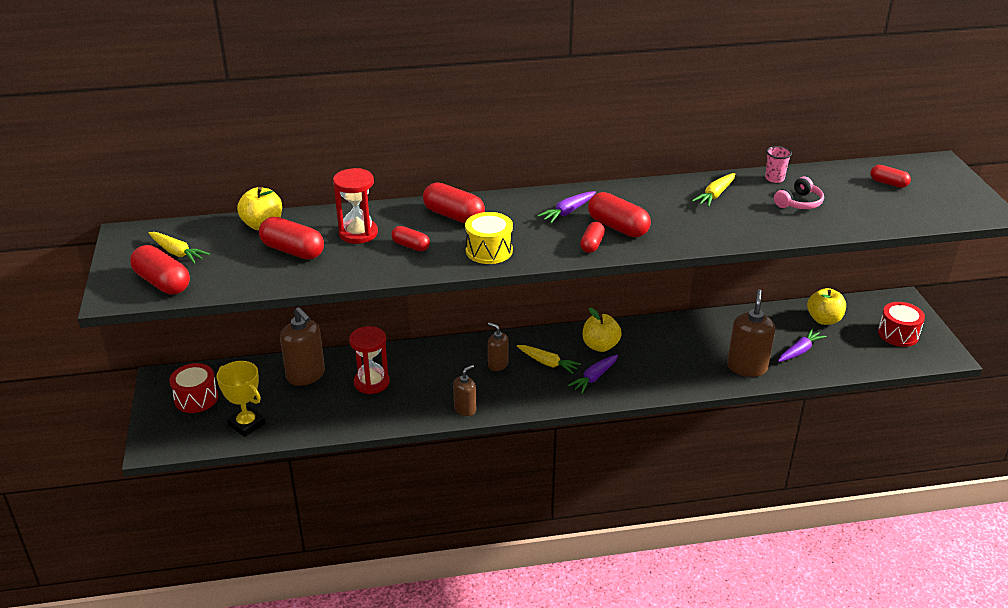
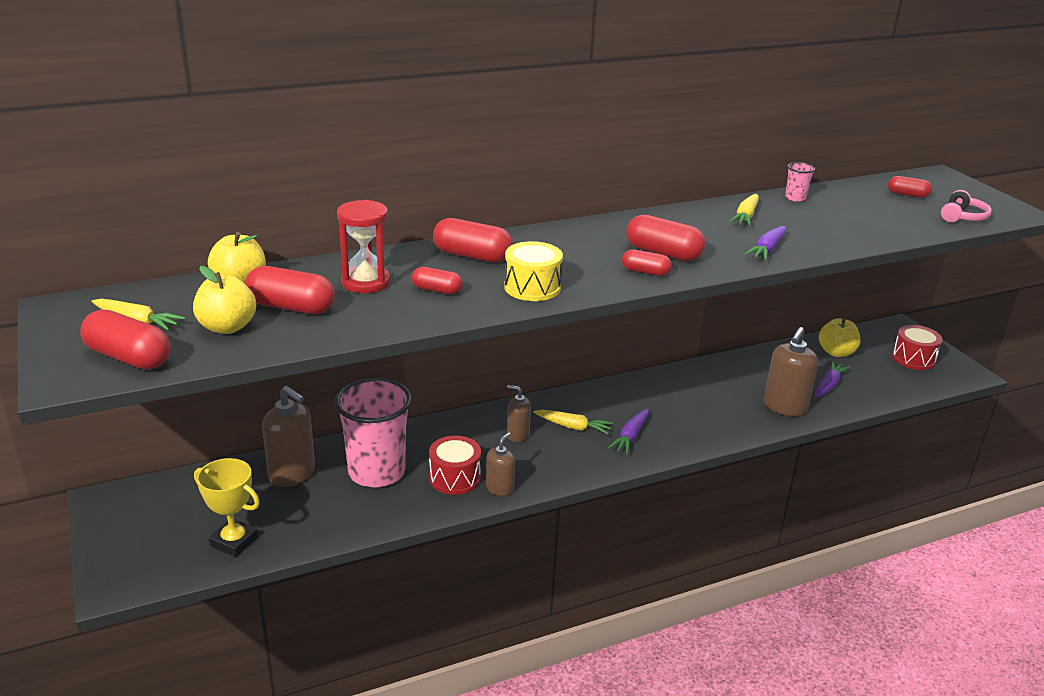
camera: 15 degrees left, 5 degrees down
red drum [169,363,218,413] -> red drum moved to [429,436,481,495]
red hourglass [349,326,390,394] -> pink cup [335,378,412,487]
purple carrot [537,191,596,223] -> purple carrot moved to [745,226,786,260]
red capsule [580,222,605,253] -> red capsule turned 75 degrees counterclockwise [622,249,672,276]
yellow apple [583,307,622,352] -> yellow apple moved to [193,266,256,334]
brown soap dispenser [727,289,775,377] -> brown soap dispenser turned 150 degrees counterclockwise [764,327,818,416]
pink headphones [774,177,824,209] -> pink headphones moved to [941,190,992,222]

